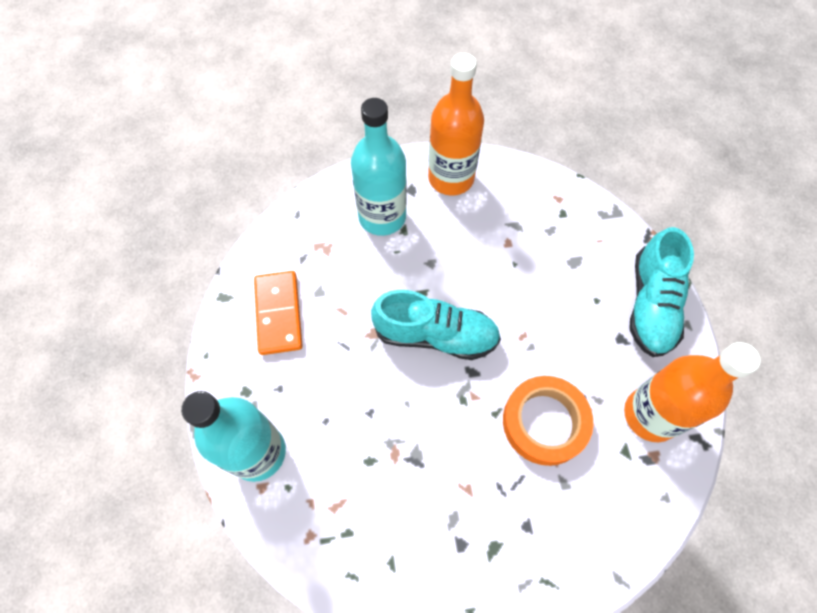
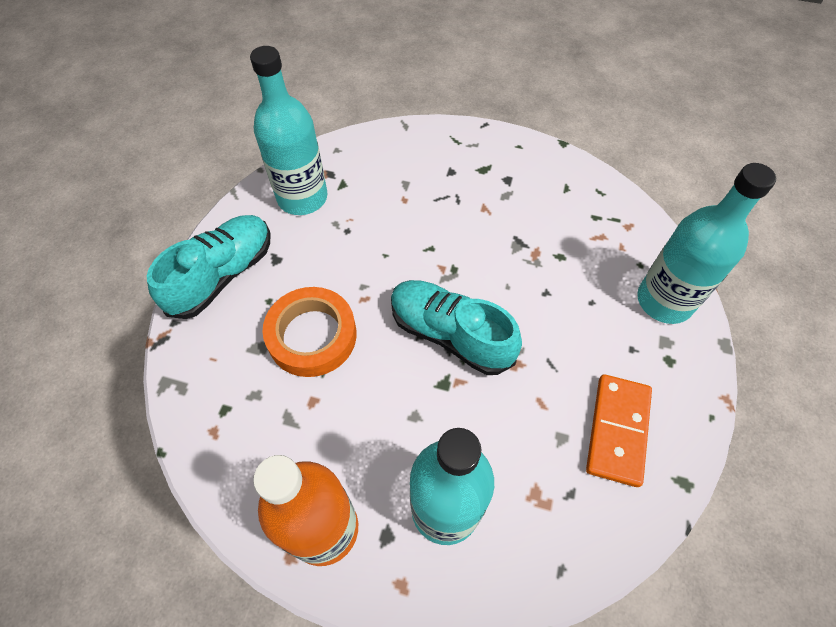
camera: 155 degrees left, 5 degrees down
orange tape [503,376,593,466] -> orange tape moved to [262,287,357,377]
orange bottle [624,342,760,442] -> turquoise bottle [250,46,327,215]

